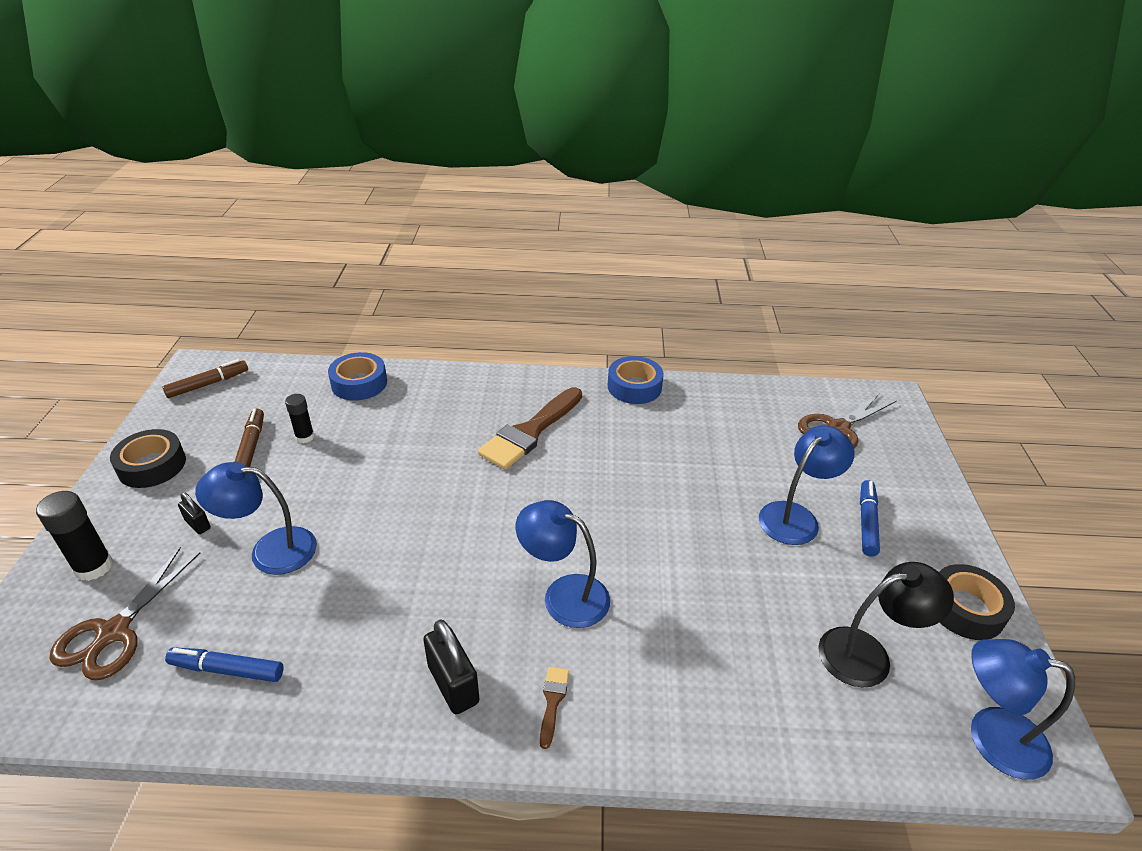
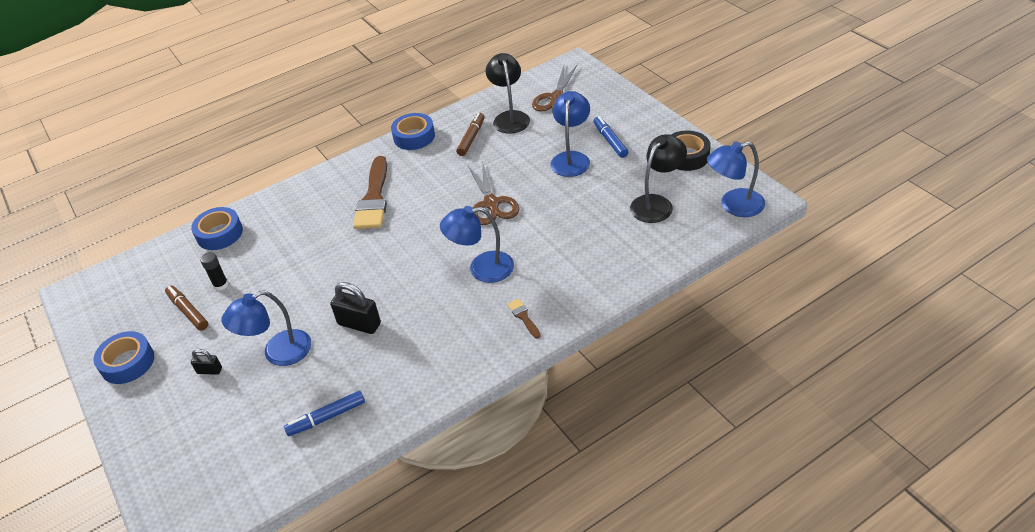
camera: 30 degrees left, 5 degrees up
black glue stick [36,491,113,581] -> none
brown scissors [50,547,200,680] -> brown scissors moved to [468,161,519,225]
black tape [110,429,186,488] -> blue tape [93,331,154,384]
brown marker [162,359,248,398] -> brown marker moved to [456,113,485,156]
black padlock [423,619,479,714] -> black padlock moved to [330,282,381,334]
none -> black lamp [486,53,530,134]

